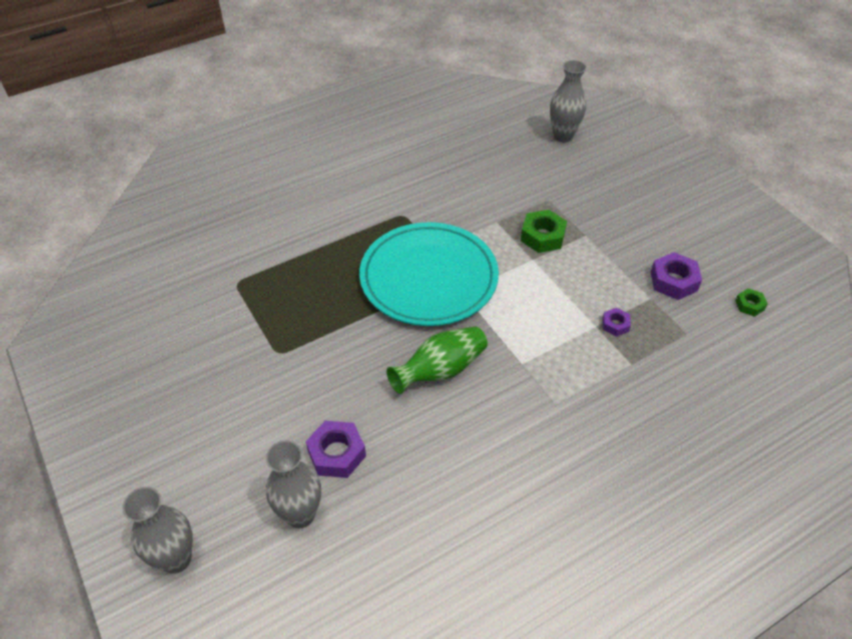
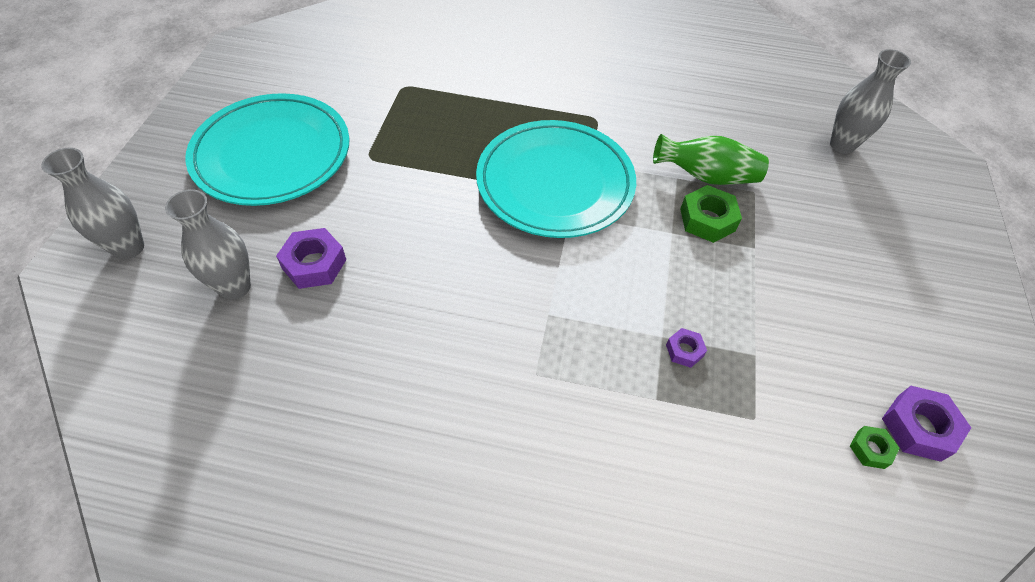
camera: 40 degrees right, 5 degrees up
green vase [387,326,487,394] -> green vase moved to [653,134,769,185]
purple nut [651,252,702,300] -> purple nut moved to [882,386,971,462]
none -> turquoise plate [185,93,350,206]

